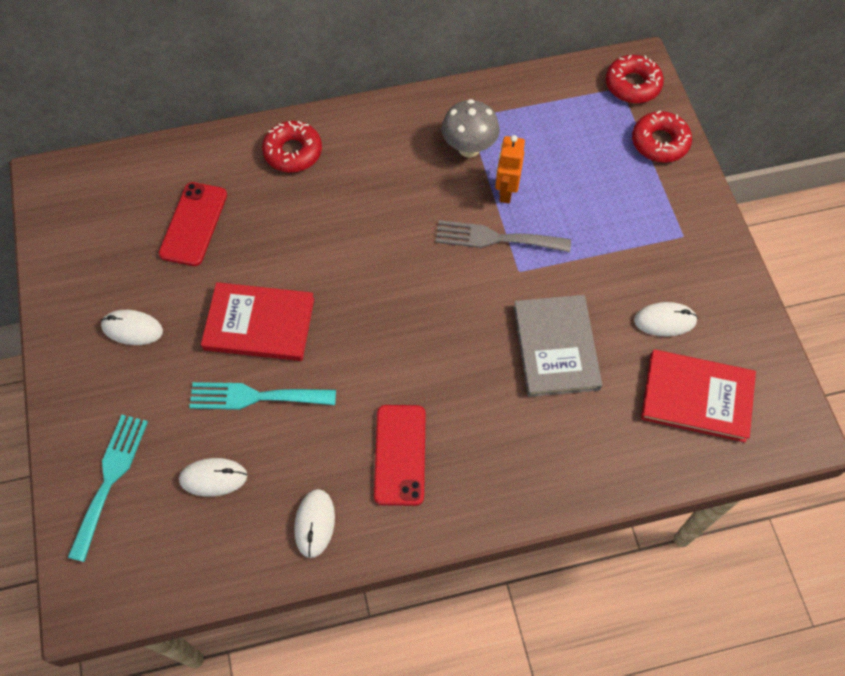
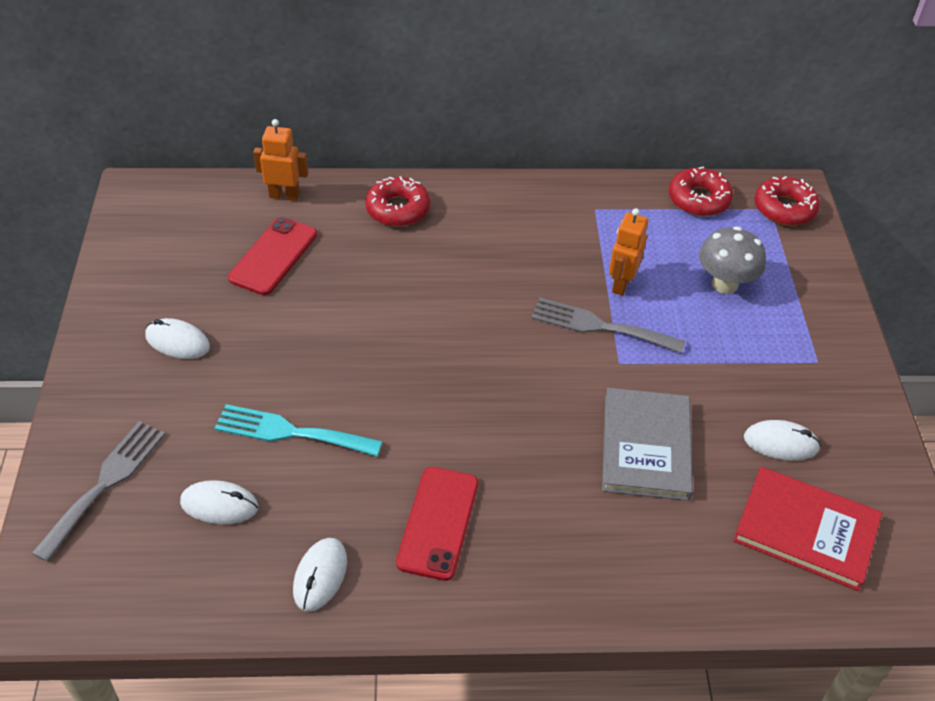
camera: 10 degrees right, 15 degrees down
turquoise fork [67,415,148,562] -> grey fork [32,421,165,562]
red book [201,282,314,361] -> none
grey mushroom [441,99,500,158] -> grey mushroom moved to [699,226,766,294]
red donut [632,111,692,163] -> red donut moved to [669,167,733,216]
none -> orange robot [253,119,308,201]

